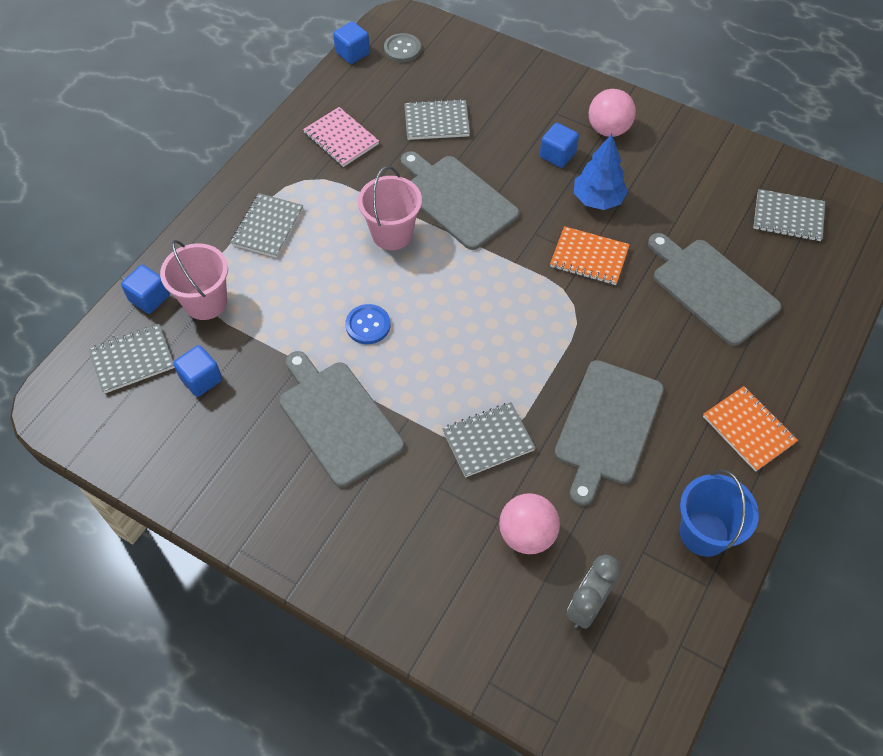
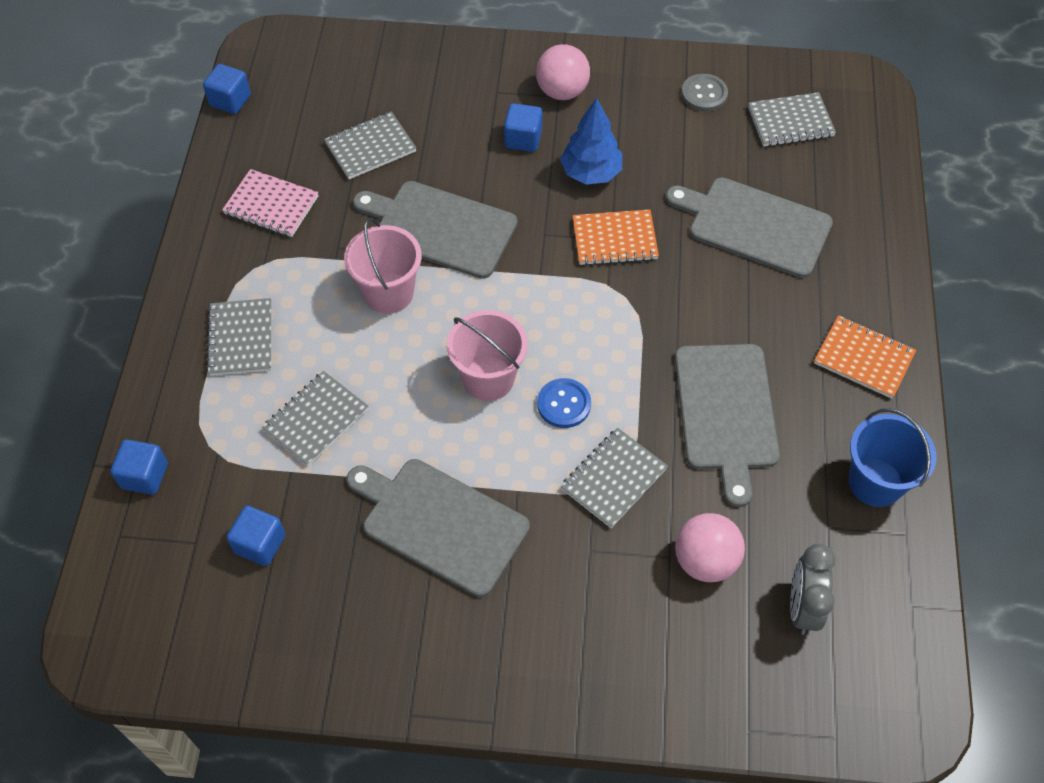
camera: 25 degrees left, 0 degrees up
grey notebook [89,324,175,394] -> grey notebook moved to [262,371,369,466]
pink bucket [160,240,228,320] -> pink bucket moved to [447,310,527,401]
blue button [345,304,390,344] -> blue button moved to [537,378,591,428]
grey button [384,33,421,62] -> grey button moved to [681,74,728,112]

